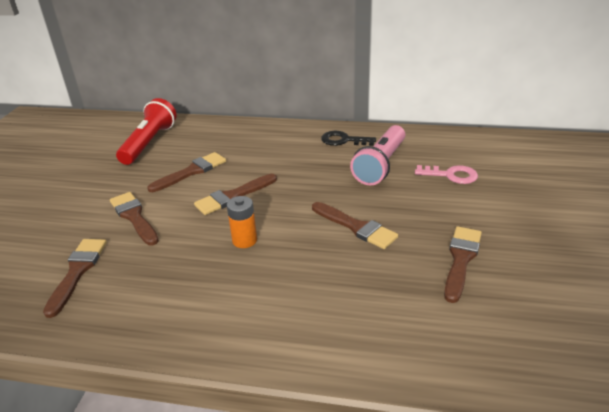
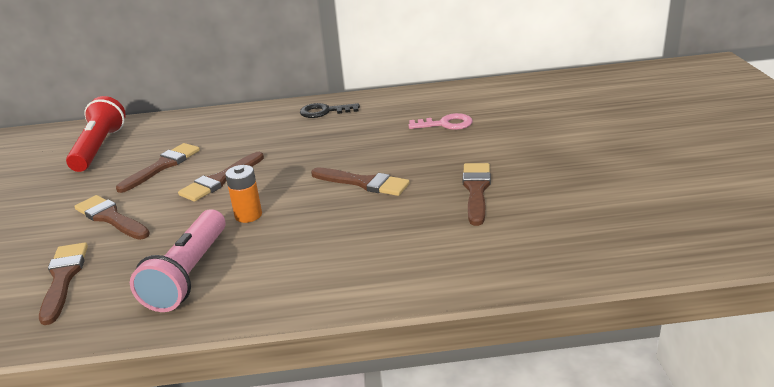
camera: 15 degrees left, 5 degrees down
pink flashlight [350,125,405,185] -> pink flashlight moved to [130,209,226,312]

